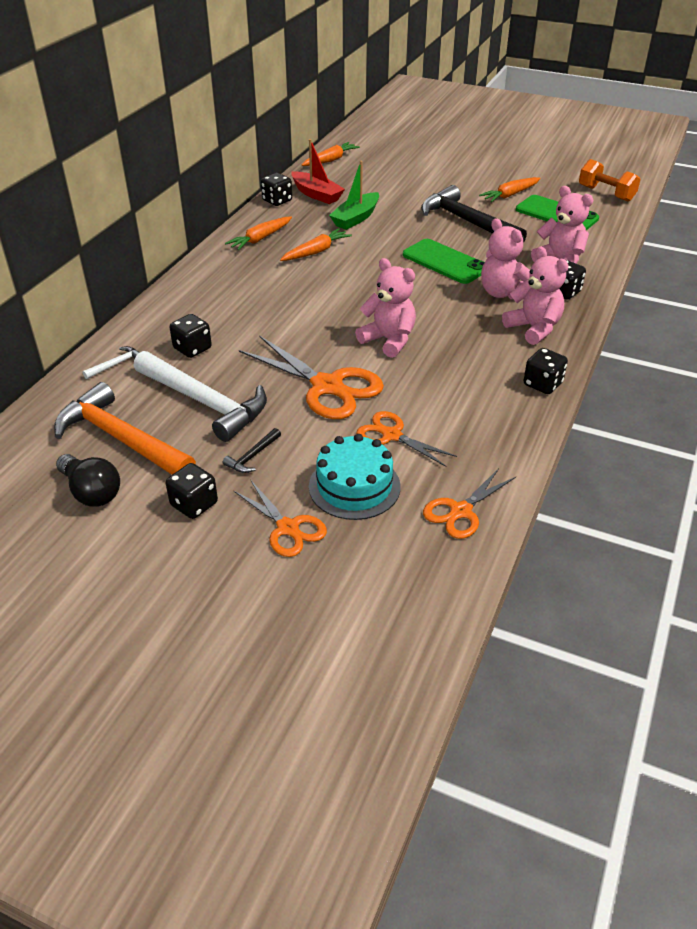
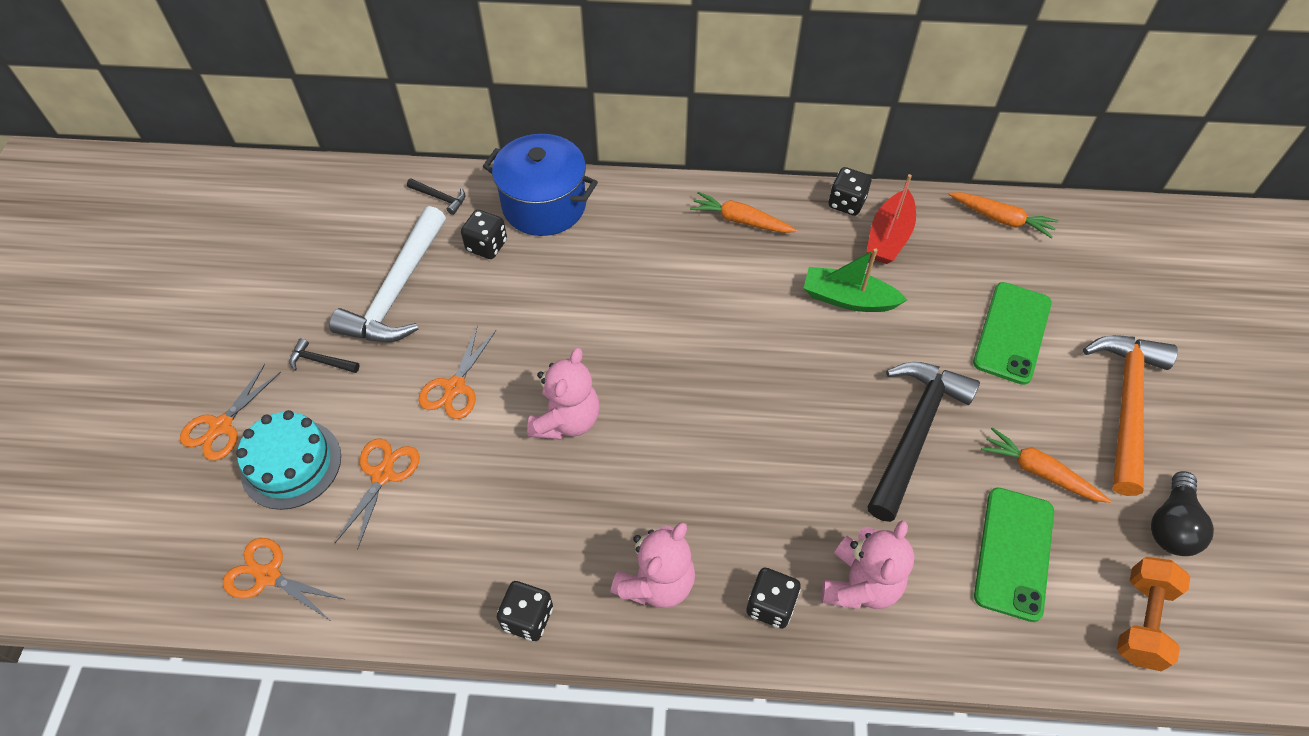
camera: 70 degrees right, 15 degrees up
orange hammer [54,382,196,475] -> orange hammer moved to [1083,335,1178,496]
black light bulb [56,454,120,507] -> black light bulb moved to [1151,471,1214,556]
white hammer [83,346,140,379] -> black hammer [407,179,466,215]
black dice [166,463,218,519] -> none
orange scissors [239,335,384,419] -> orange scissors [418,325,496,419], size x0.59
orange carrot [280,228,352,261] -> none
green phone [403,239,485,284] -> green phone moved to [973,282,1052,385]
pink teddy bear [481,218,530,299] -> none
none -> blue pot [483,134,598,236]

